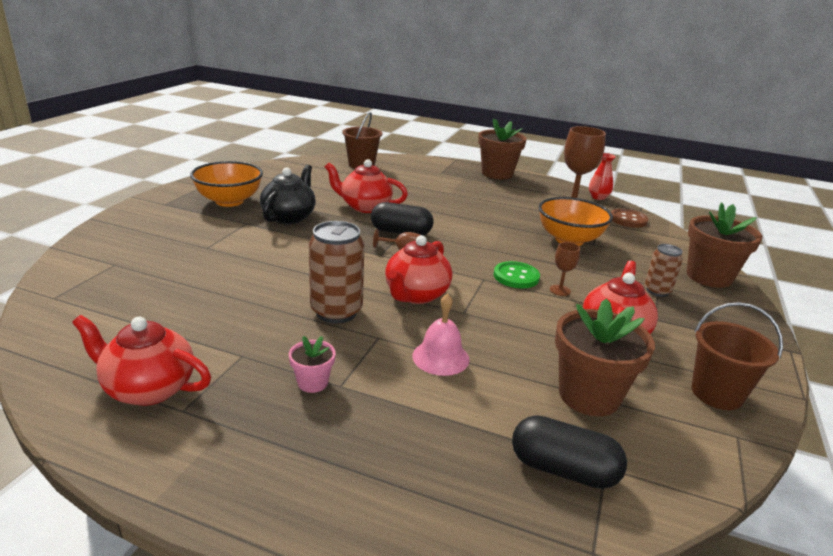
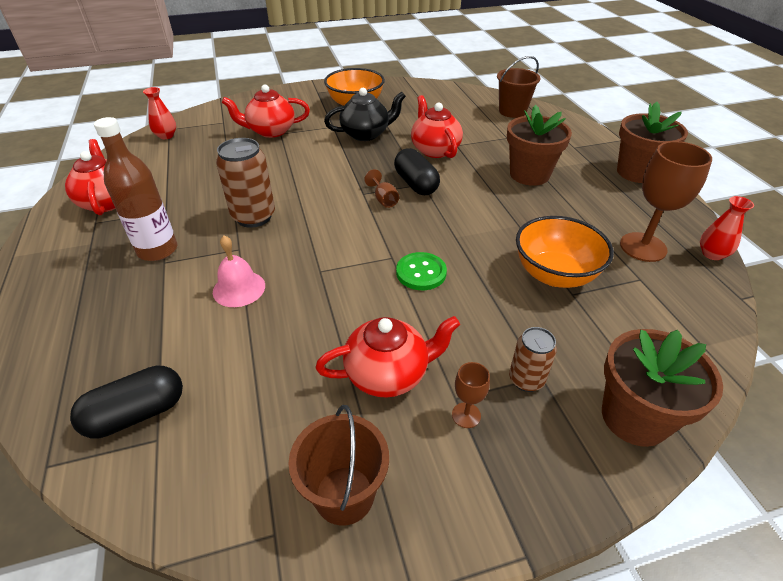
camera: 55 degrees right, 15 degrees up
pink flower pot [289,336,336,393] -> brown bottle [94,117,177,261]
red teapot [385,235,452,304] -> red teapot moved to [222,85,310,138]
black capsule [512,415,627,489] -> black capsule turned 75 degrees clockwise [70,365,183,438]
brown goblet [550,242,580,296] -> brown goblet moved to [452,362,490,428]
brown flower pot [555,299,655,416] -> brown flower pot moved to [507,105,572,186]
brown button [611,209,648,228] -> none
none -> red vase [143,87,176,139]

